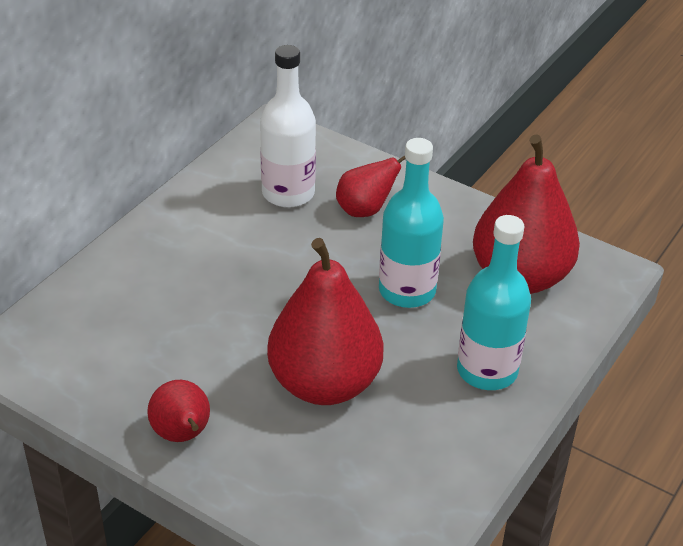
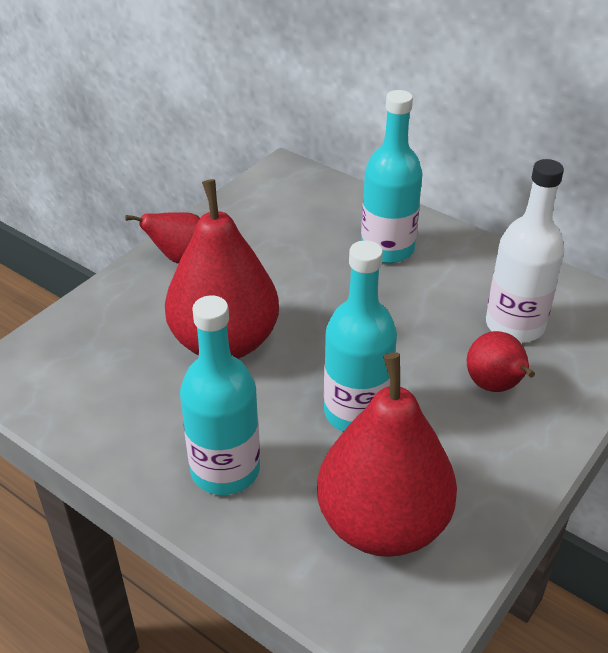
camera: 95 degrees right, 0 degrees up
none -> turquoise bottle [361,90,423,263]

